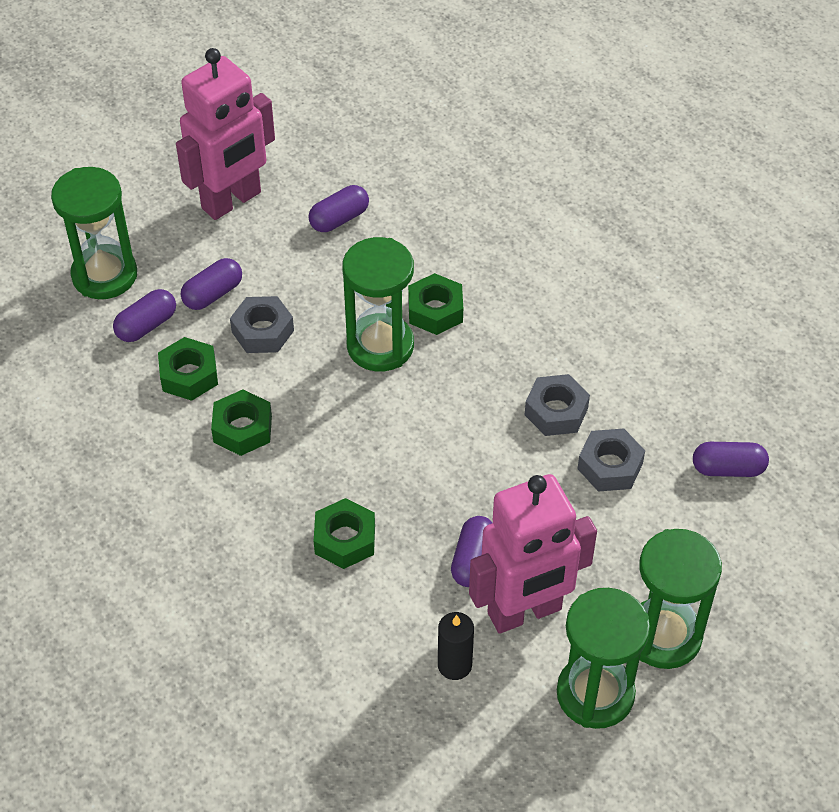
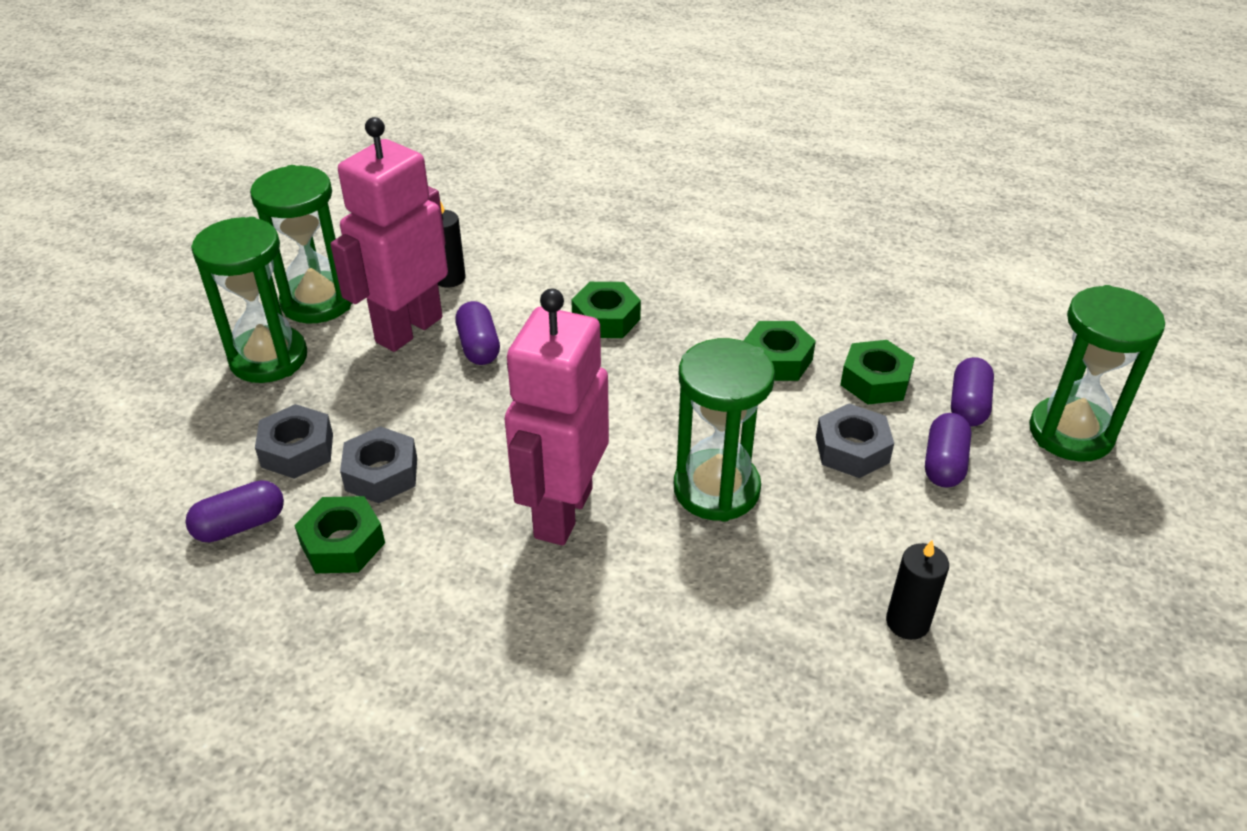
camera: 150 degrees right, 10 degrees down
pink robot [176,48,275,220] -> pink robot moved to [505,289,609,546]
purple capsule [308,185,369,232] -> black candle [886,540,949,640]
green nut [408,273,463,335] -> green nut moved to [294,496,385,573]
grey nut [525,374,590,436] -> grey nut moved to [255,404,333,479]

